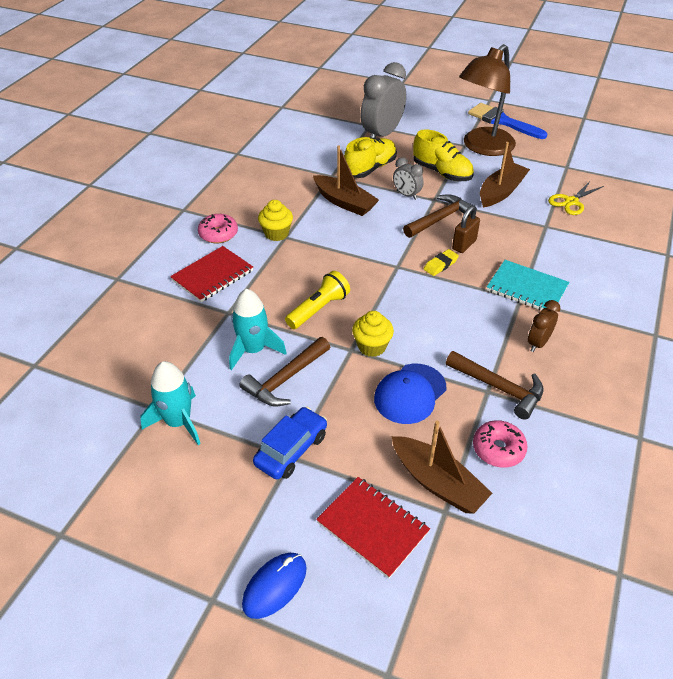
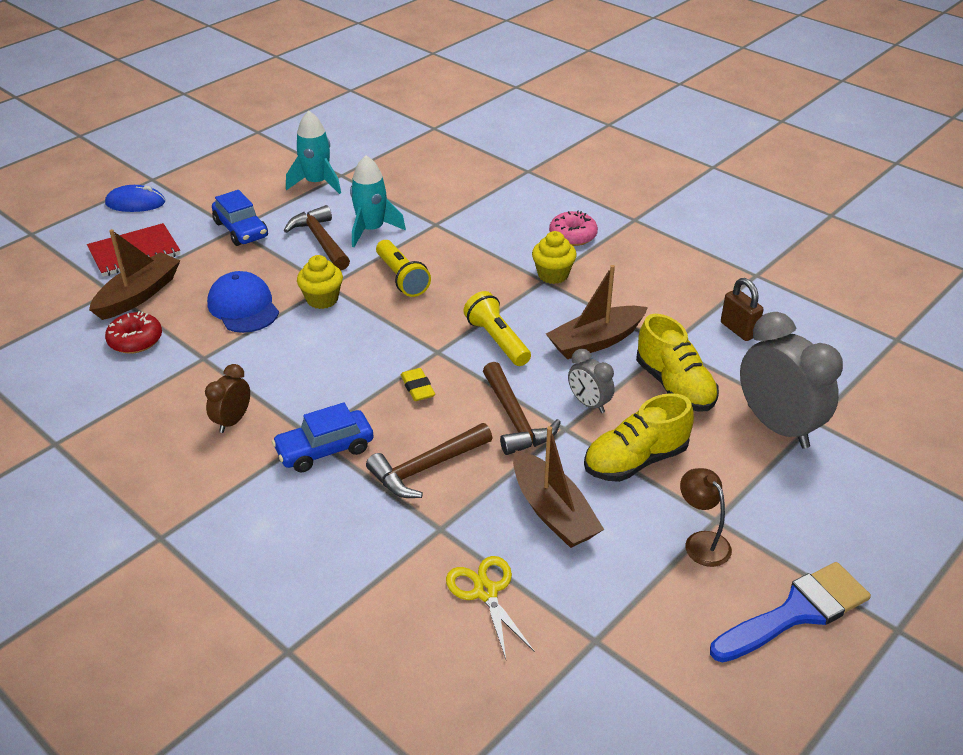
camera: 110 degrees right, 5 degrees down
red notebook [170,246,253,302] -> none
blue mouse [242,553,307,619] -> blue mouse turned 60 degrees counterclockwise [105,185,165,212]
brown boat [391,421,492,513] -> brown boat turned 150 degrees clockwise [89,229,180,320]
grey clock [393,157,424,200] -> grey clock turned 105 degrees counterclockwise [568,349,615,413]
brown hammer [446,351,544,420] -> brown hammer moved to [366,423,492,498]
brown padlock [452,206,480,253] -> brown padlock moved to [721,278,763,341]
brown lamp [459,44,516,156] -> brown lamp [680,468,732,567], size x0.45
pink donut [473,420,528,468] -> red donut [105,311,162,354]
turquoise notebook [487,260,569,310] -> blue car [272,402,374,473]
brown clock [528,300,560,352] -> brown clock turned 120 degrees counterclockwise [205,364,250,433]
none -> yellow flashlight [463,291,531,366]

